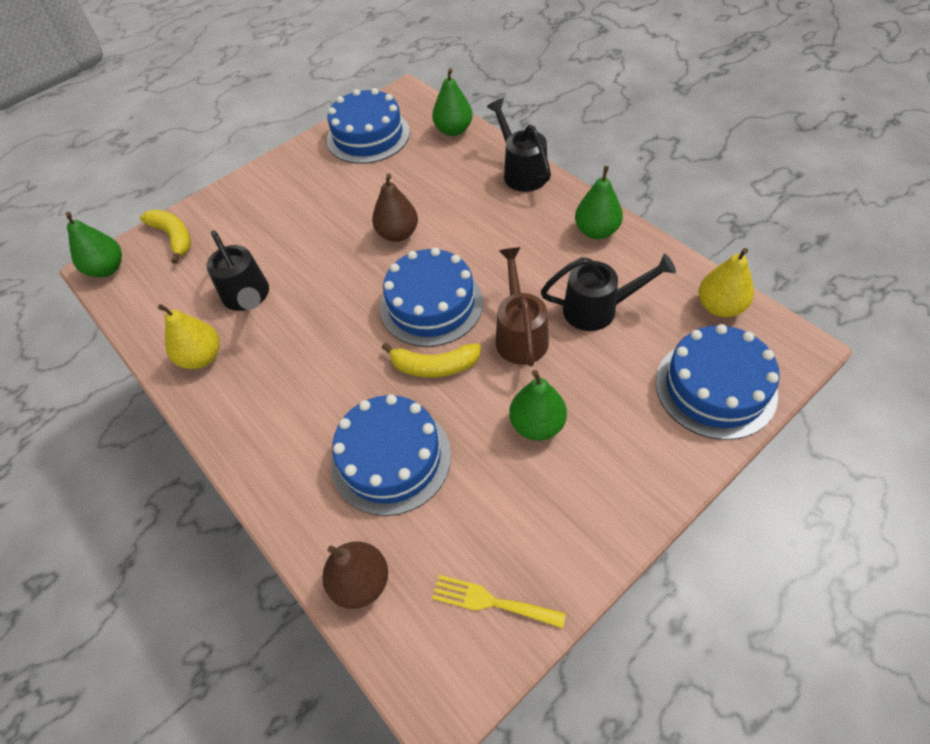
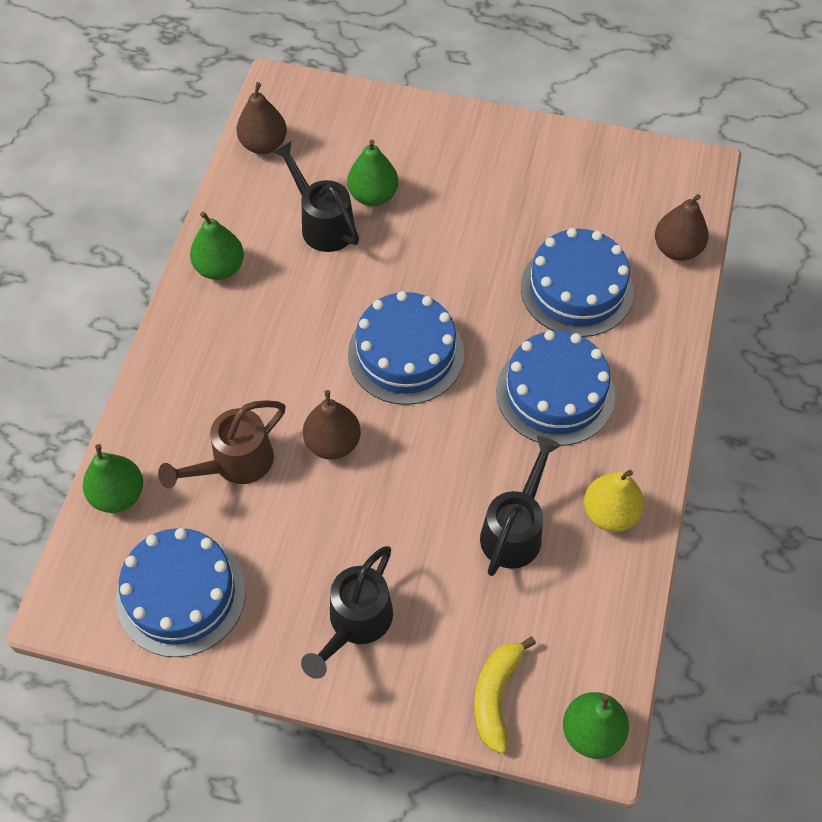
camera: 130 degrees left, 5 degrees up
yellow banana [382,343,481,378] -> none
yellow fork [432,575,566,628] -> none
black watering can [487,98,551,192] -> black watering can moved to [301,546,393,679]
brown watering can [496,247,549,367] -> brown watering can moved to [158,400,286,489]
green pear [509,370,567,441] -> green pear moved to [347,139,398,206]
blue cake [656,324,780,440] -> blue cake moved to [496,330,615,446]
yellow pear [699,248,754,317] -> brown pear [236,82,287,154]

